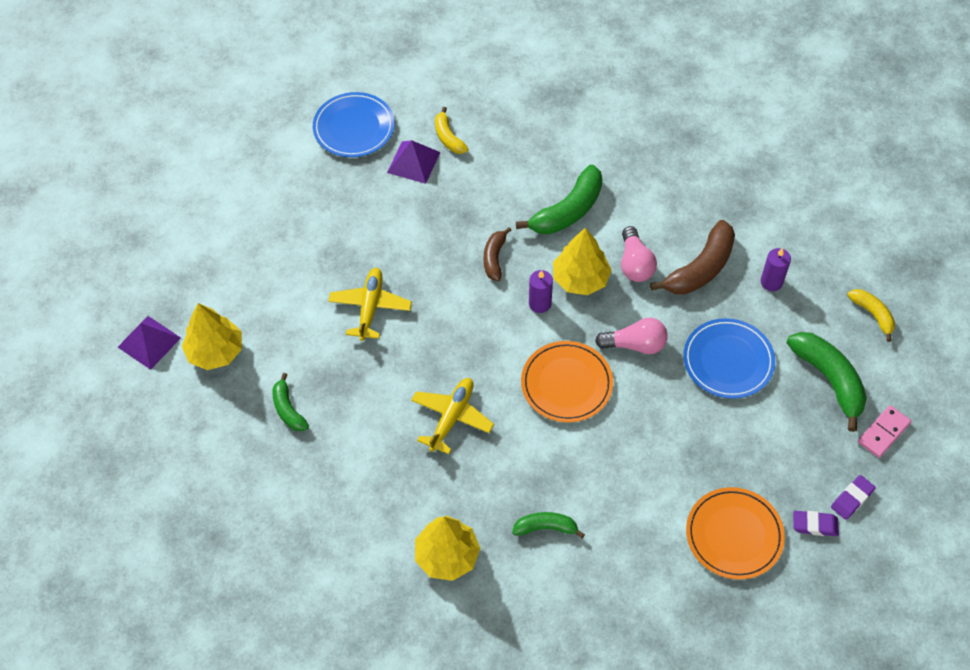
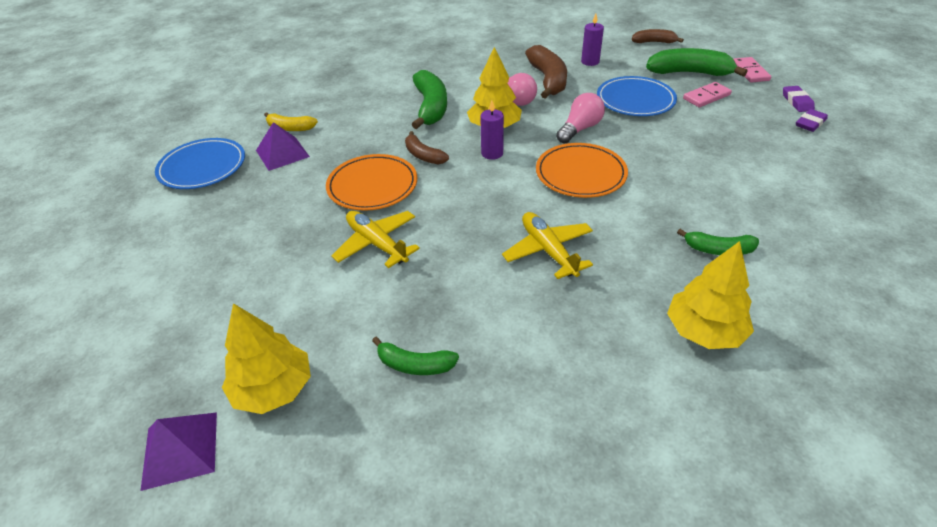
camera: 50 degrees left, 15 degrees down
green banana [512,512,585,538] -> green banana turned 120 degrees counterclockwise [677,229,759,255]
orange plate [686,487,785,580] -> orange plate moved to [326,154,417,211]
yellow banana [847,289,895,342] -> brown banana [632,29,684,43]
none -> pink domino [683,82,732,107]

